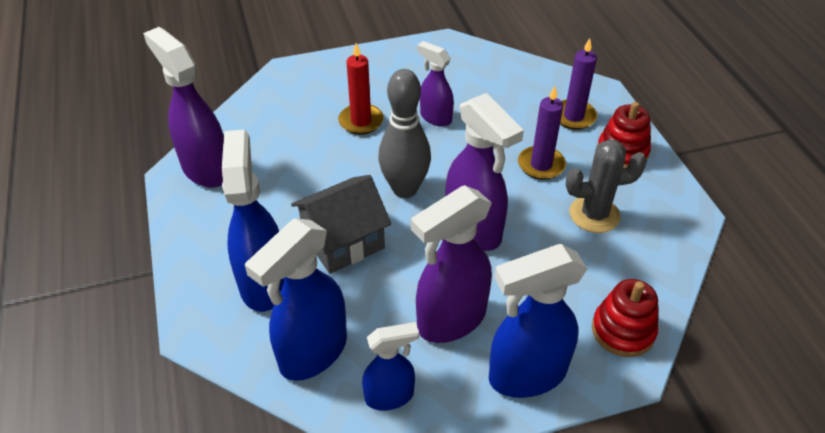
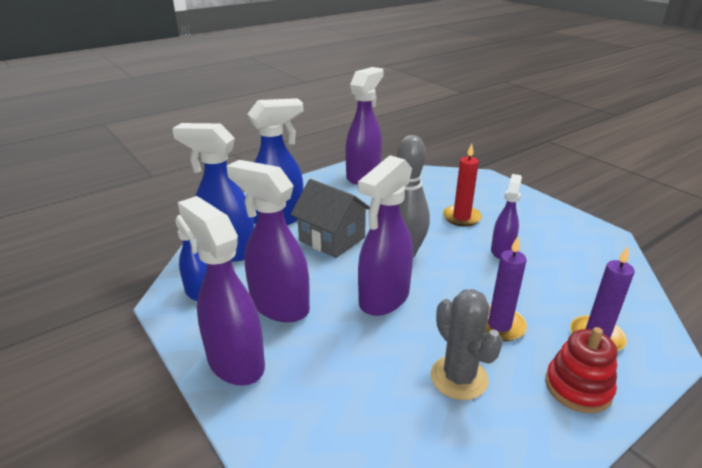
camera: 70 degrees right, 15 degrees down
blue spray bottle [489,244,588,398] -> purple spray bottle [178,196,265,386]
red stacking toy [592,279,658,357] -> none

